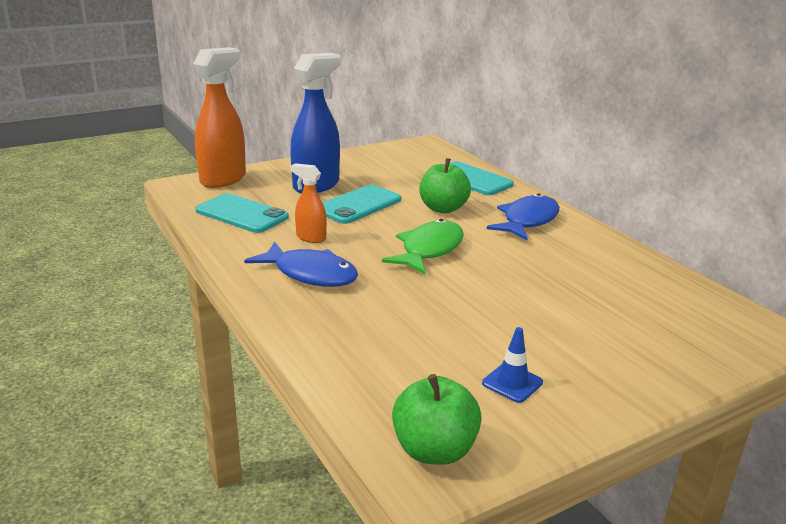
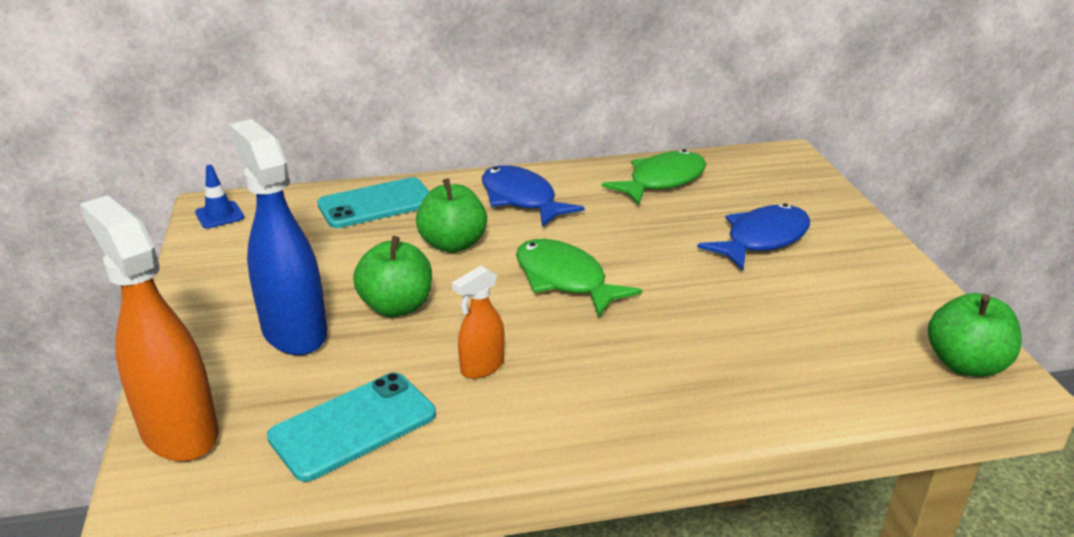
camera: 70 degrees left, 5 degrees up
blue fish [244,241,358,287] -> blue fish moved to [697,203,810,270]
turquoise phone [322,185,401,224] -> green apple [353,236,432,317]
blue traffic cone [482,327,543,403] -> blue traffic cone moved to [195,165,244,229]
none -> green fish [602,149,706,205]

